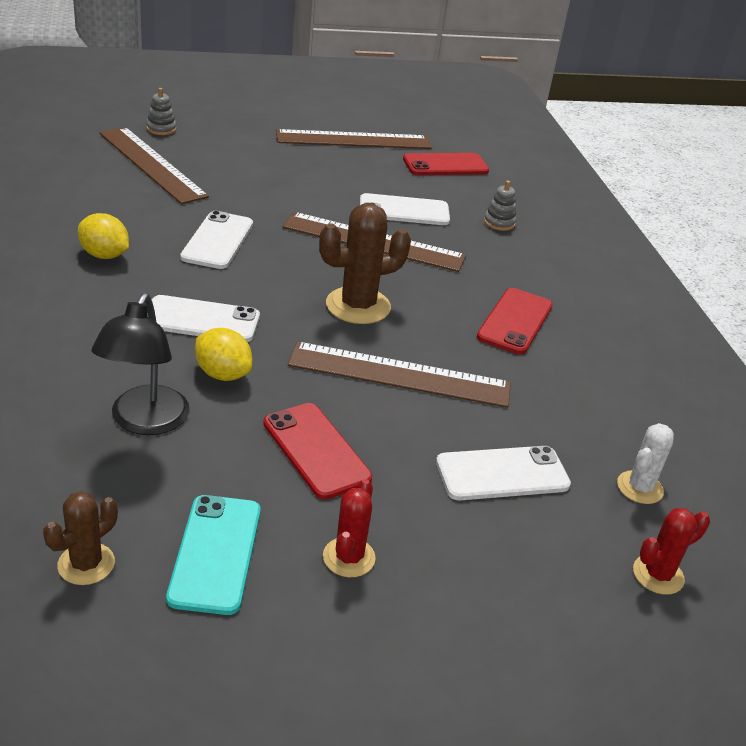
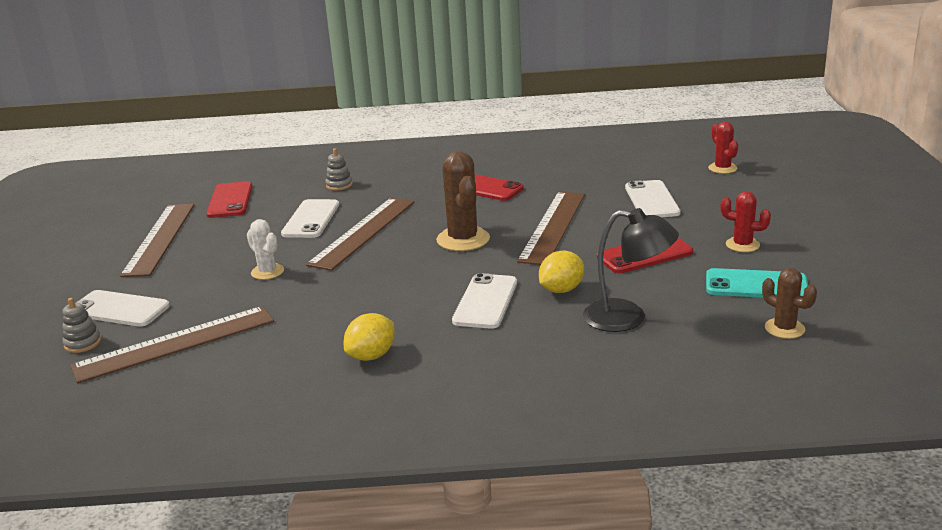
camera: 75 degrees left, 10 degrees down
white phone [180,211,253,269] -> white phone moved to [76,290,170,327]
white cactus [617,423,674,504] -> white cactus moved to [247,219,284,280]

